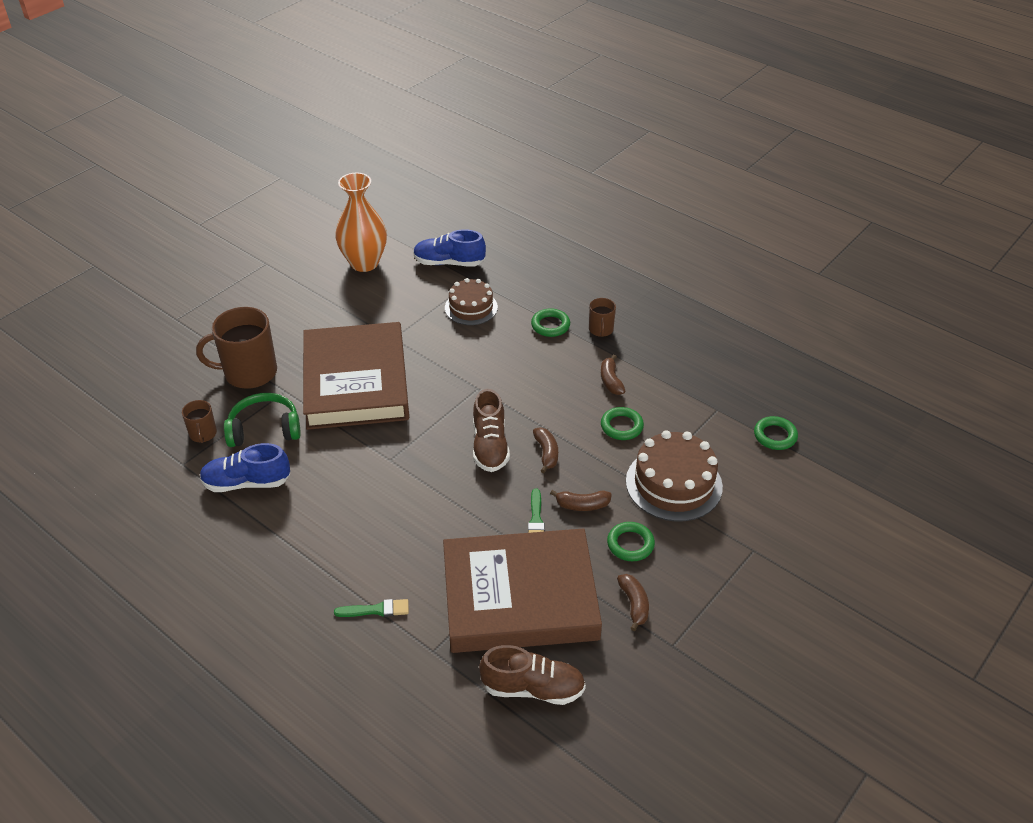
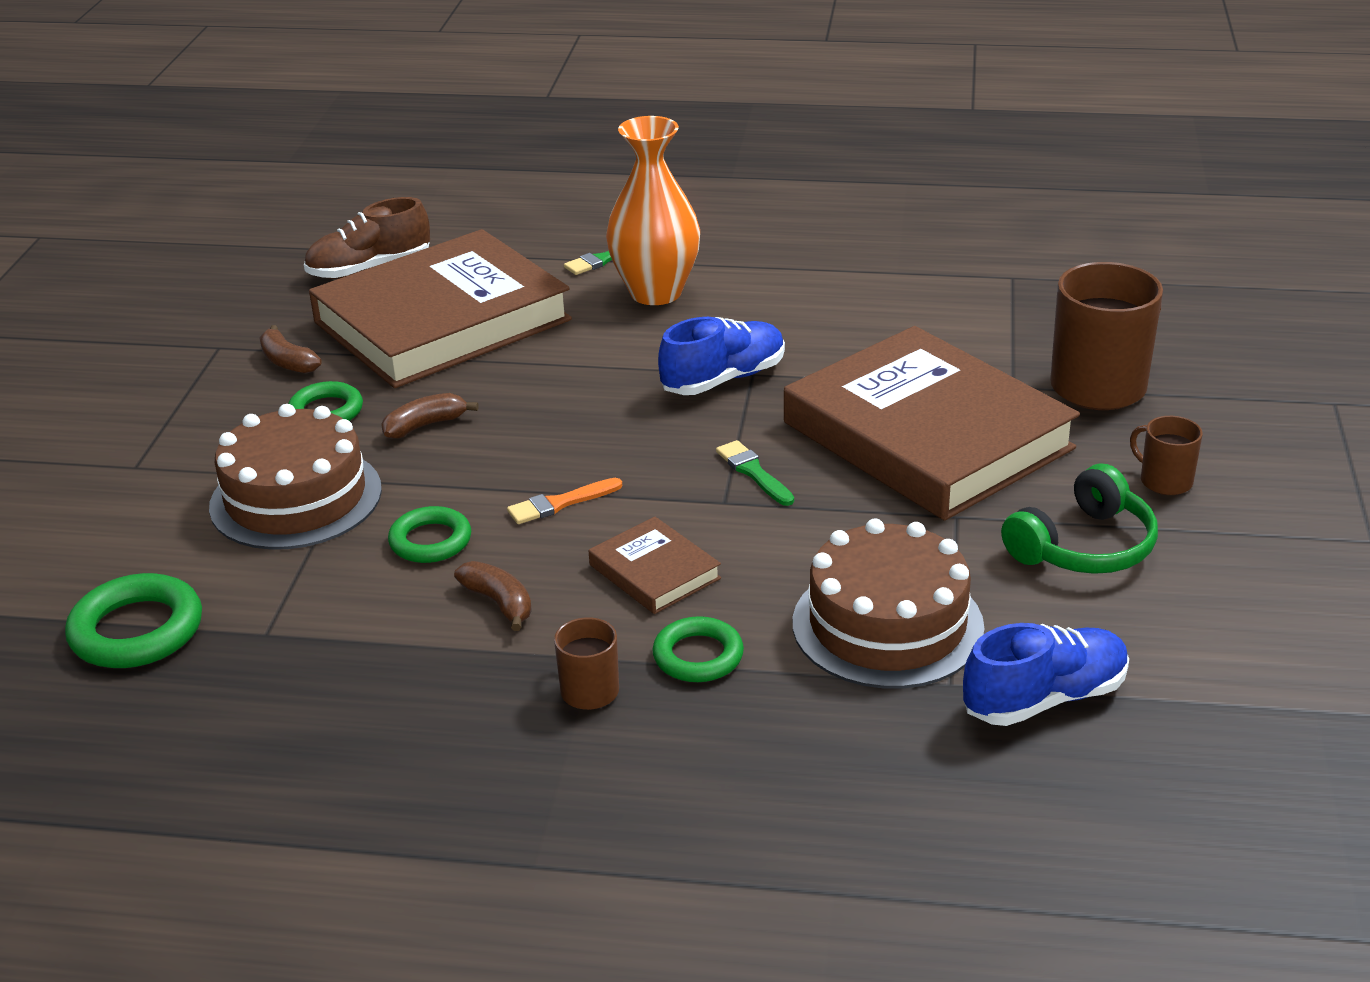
camera: 150 degrees right, 10 degrees down
brown mug [182,400,217,443] -> brown mug moved to [1130,416,1203,495]
blue shoe [200,443,290,492] -> blue shoe moved to [658,317,785,395]
green headphones [224,393,301,447] -> green headphones moved to [1001,464,1158,574]
orange vase [335,172,387,272] -> orange vase moved to [606,116,700,305]
brown cake [445,278,498,325] -> brown cake [793,519,985,689], size x1.55
brown shoe [473,389,510,472] -> none
green brush [528,489,545,533] -> green brush moved to [716,440,794,506]
brown banana [533,428,558,473] -> none
green ring [754,416,798,450] -> green ring [65,573,202,668], size x1.51
none -> orange brush [507,478,622,524]
none -> brown book [589,517,721,614]

